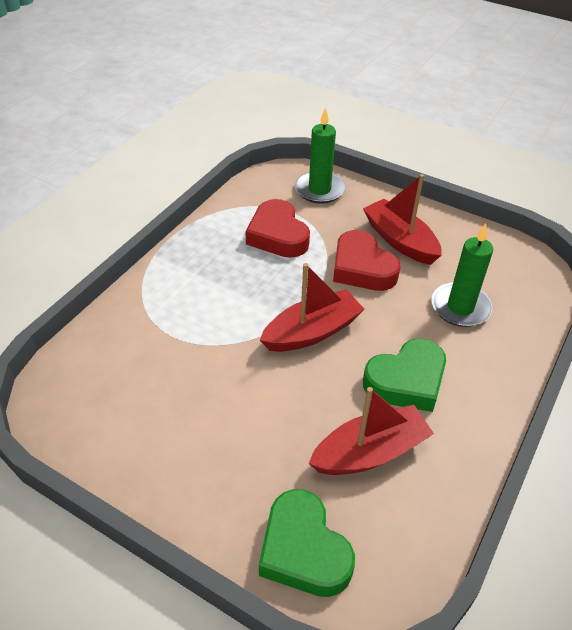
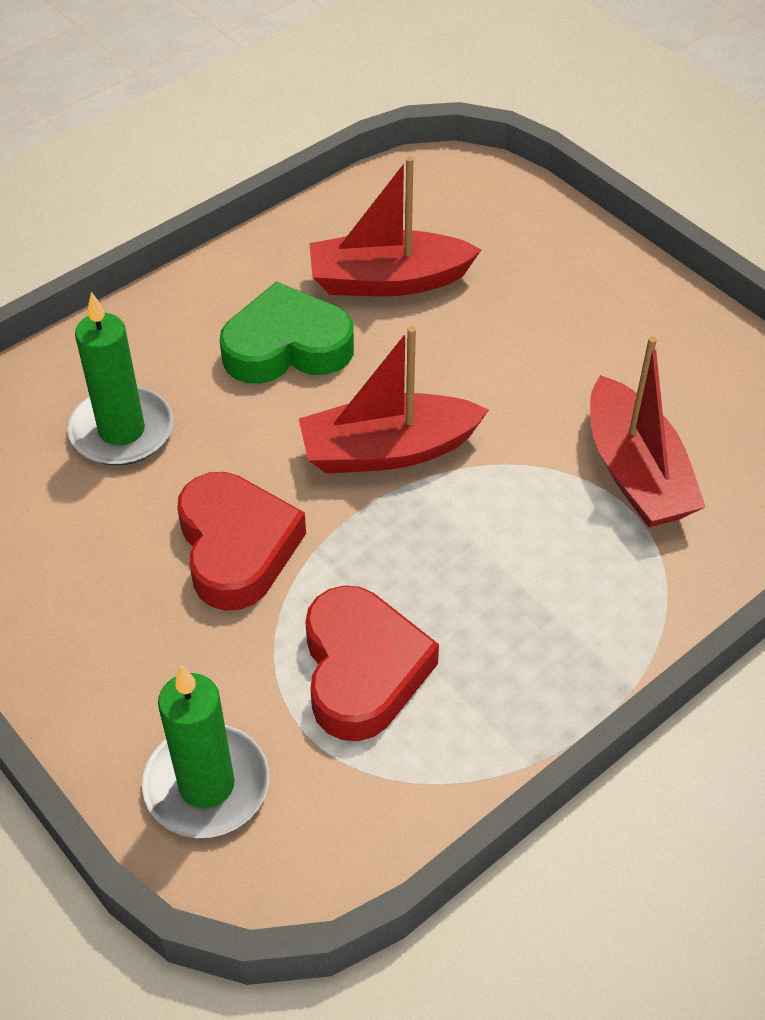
camera: 160 degrees left, 5 degrees up
green heart [259,489,355,597] -> none
red boat [363,174,442,265] -> red boat moved to [590,336,706,527]

